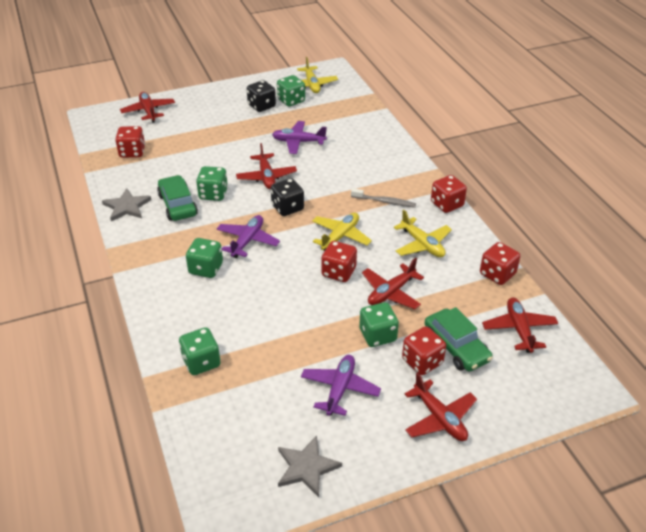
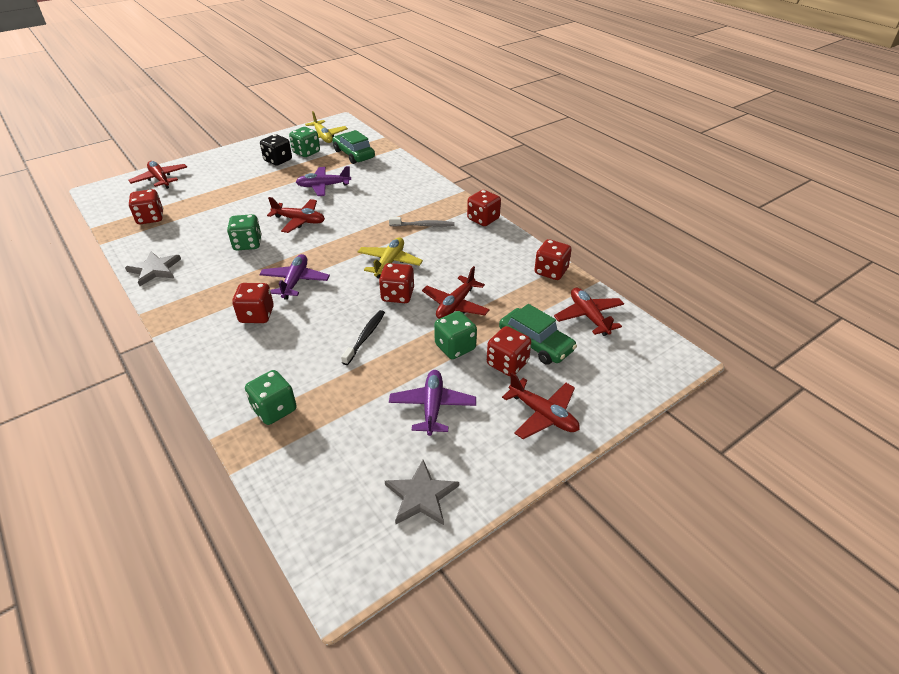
camera: 15 degrees left, 0 degrees up
green car [157,175,198,221] -> green car moved to [332,130,375,164]
green dice [186,238,223,278] -> red dice [232,283,274,323]
red plane [236,143,297,189] -> red plane turned 45 degrees counterclockwise [267,197,325,233]
black dice [271,178,304,216] -> none
yellow plane [394,210,452,257] -> none
none -> black toothbrush [341,310,385,365]

